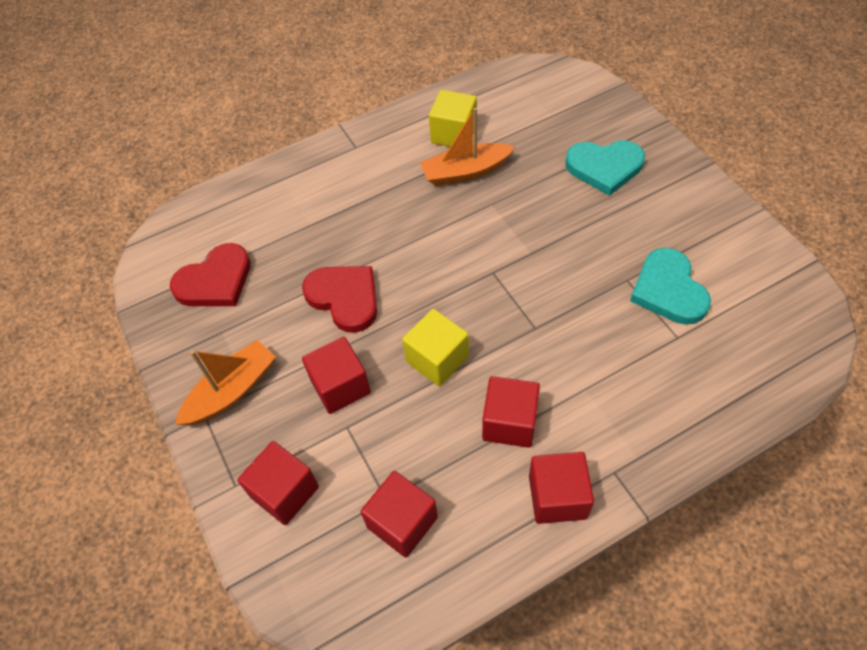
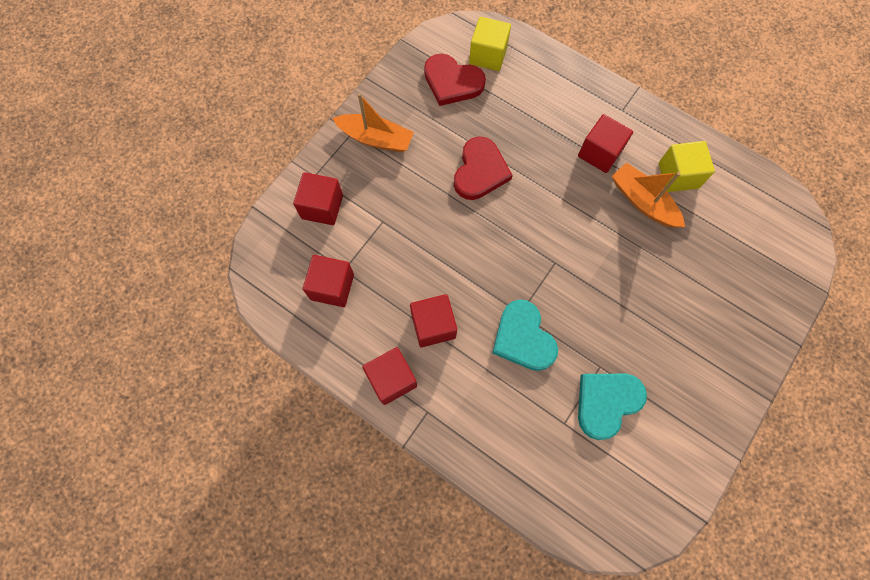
camera: 60 degrees right, 15 degrees up
red cube [302,337,371,414] -> red cube moved to [578,114,633,173]
yellow cube [402,309,469,387] -> yellow cube moved to [469,17,511,71]
turquoise heart [565,140,645,196] -> turquoise heart moved to [492,300,558,371]

